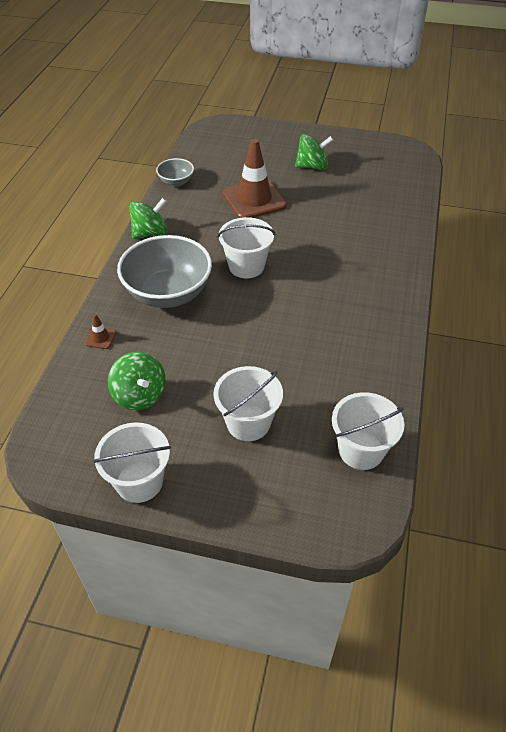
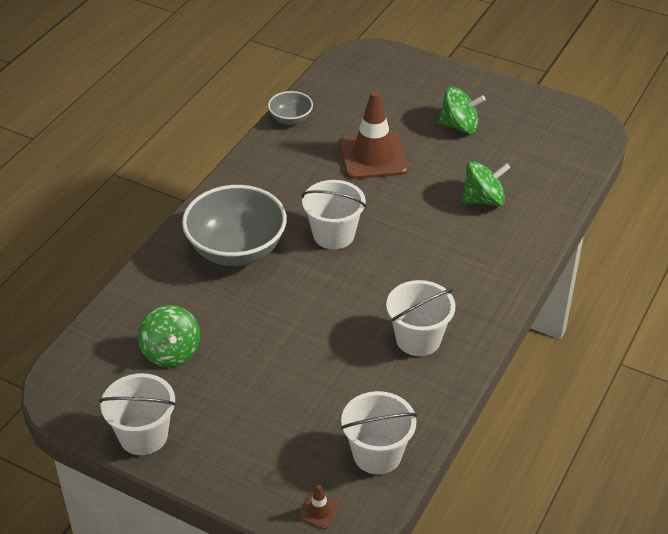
camera: 15 degrees right, 5 degrees down
brown traffic cone [85,314,117,349] -> brown traffic cone moved to [298,485,340,529]
green spinning top [129,198,168,239] -> green spinning top moved to [461,161,510,206]
white bucket [213,366,283,441] -> white bucket moved to [386,280,455,356]

